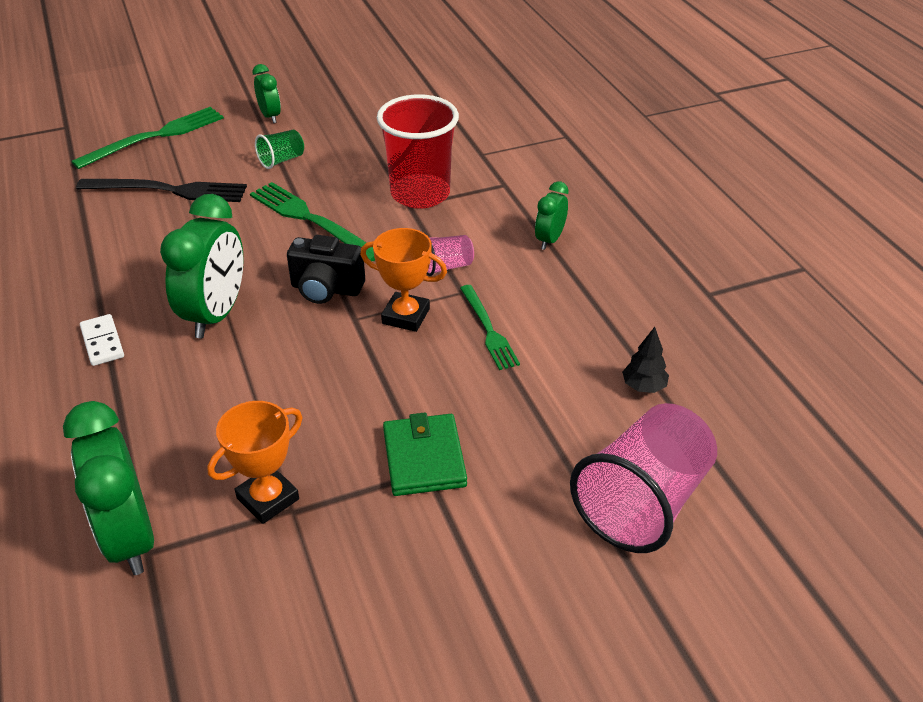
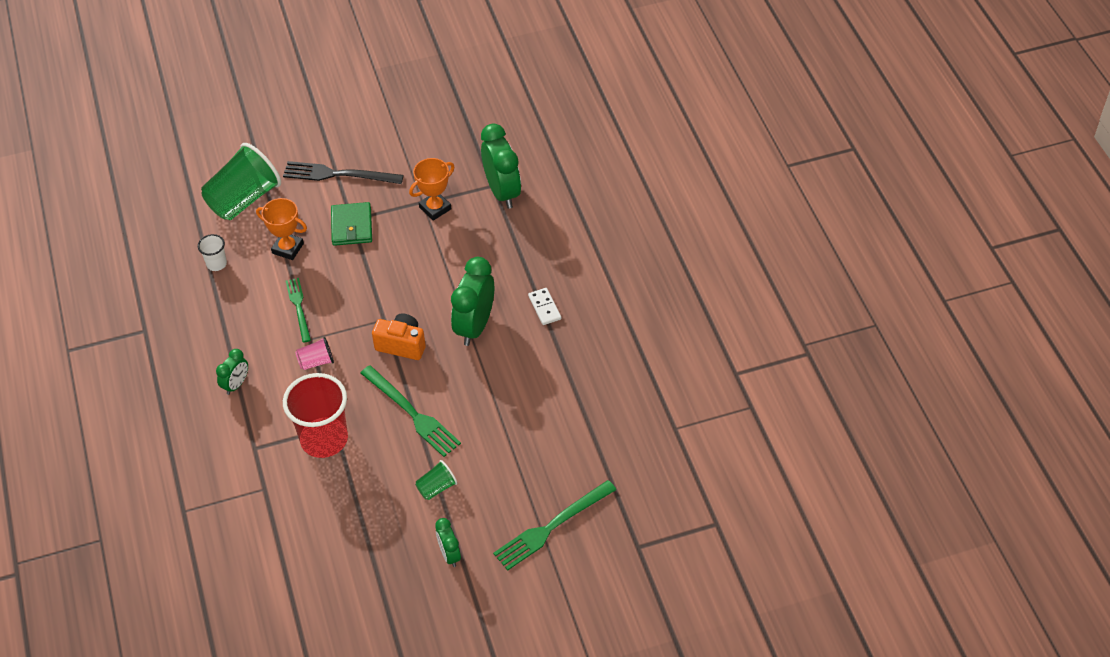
camera: 175 degrees left, 10 degrees up
black fork [76,179,247,202] -> black fork moved to [283,161,404,184]
black camera [287,235,365,304] -> orange camera [372,313,426,360]
orange trophy [360,228,447,332] -> orange trophy moved to [256,198,307,260]
pink cup [570,403,717,553] -> green cup [201,143,281,220]
black tree [622,327,669,393] -> white cup [198,234,227,271]

